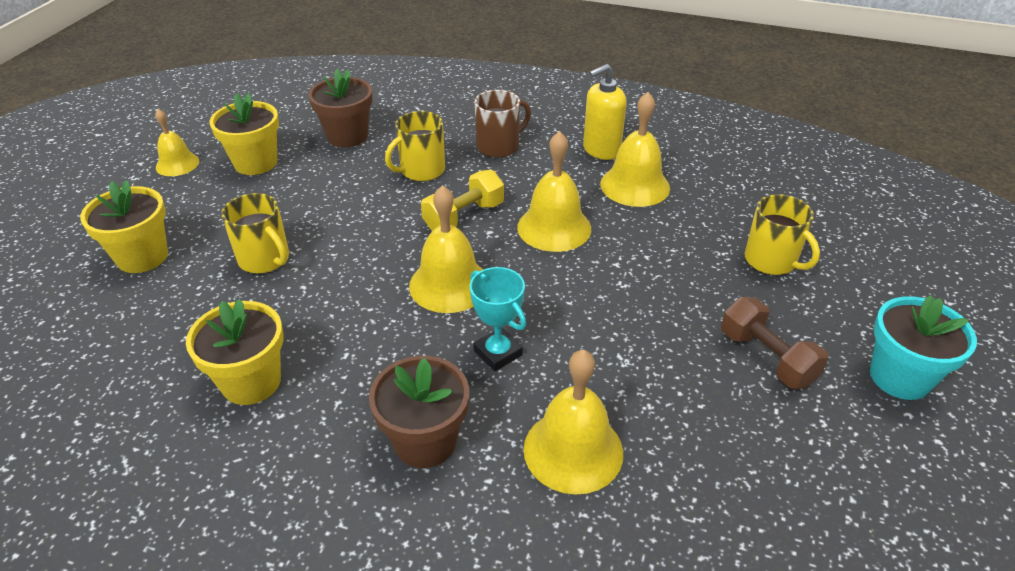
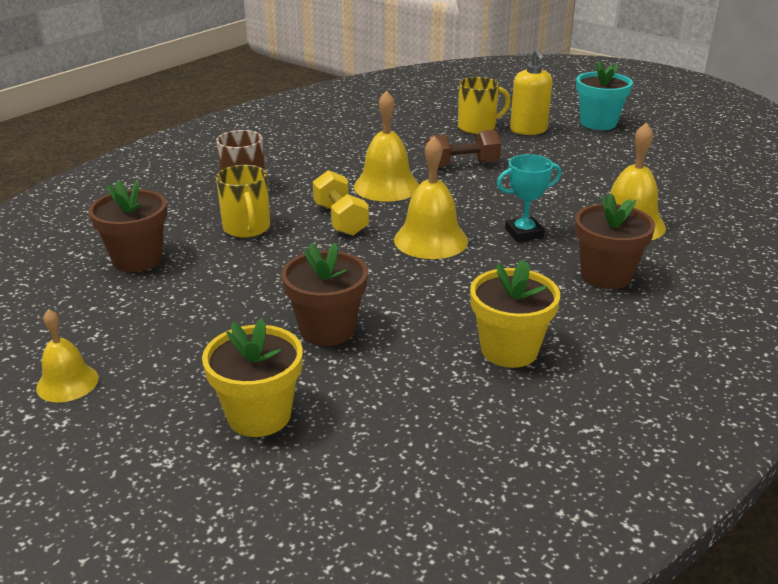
camera: 70 degrees left, 10 degrees down
yellow flower pot [209,93,279,175] -> none
yellow mug [221,193,289,273] -> brown flower pot [281,243,368,346]
yellow soap dispenser [583,64,627,160] -> yellow soap dispenser moved to [510,49,552,135]
yellow bell [600,92,670,207] -> none
brown dumbbell [721,297,829,389] -> brown dumbbell moved to [426,130,501,168]

